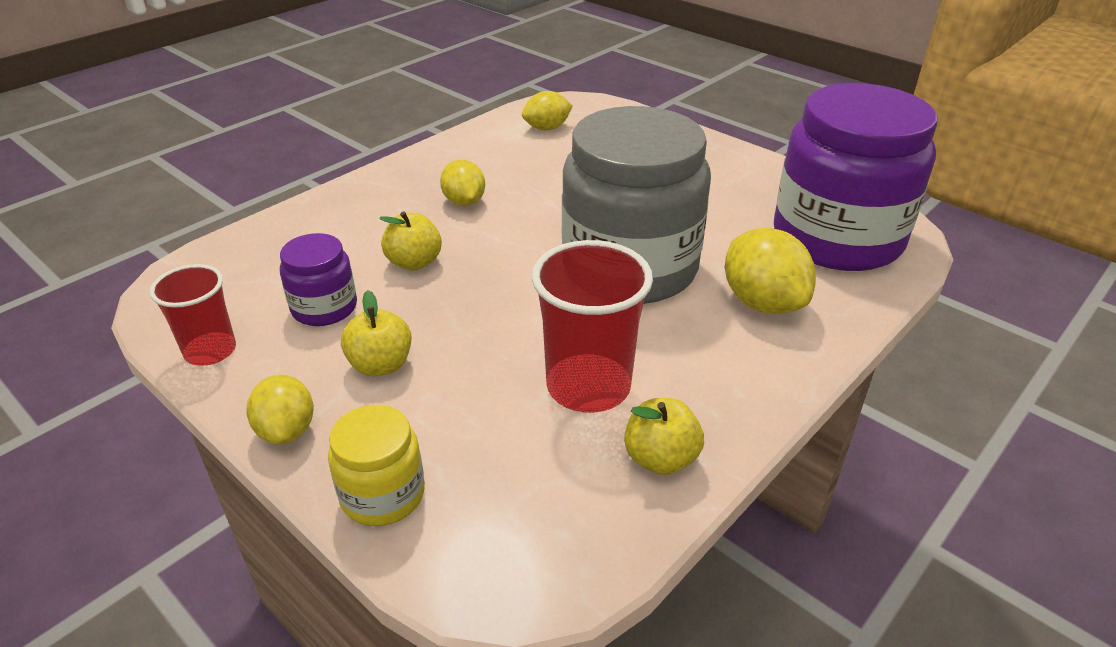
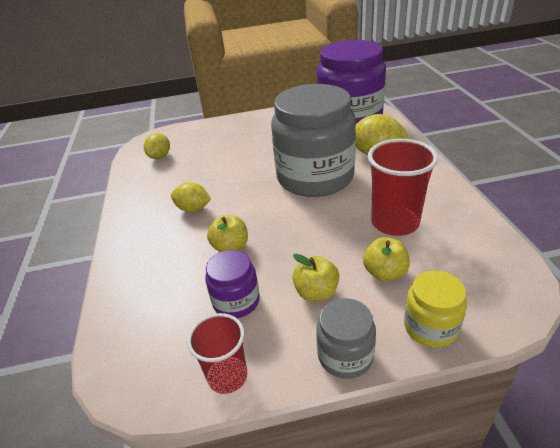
camera: 50 degrees left, 0 degrees up
yellow lemon [246,374,314,444] -> grey jar [316,298,376,379]
yellow apple [624,398,704,475] -> yellow apple moved to [363,237,410,282]

